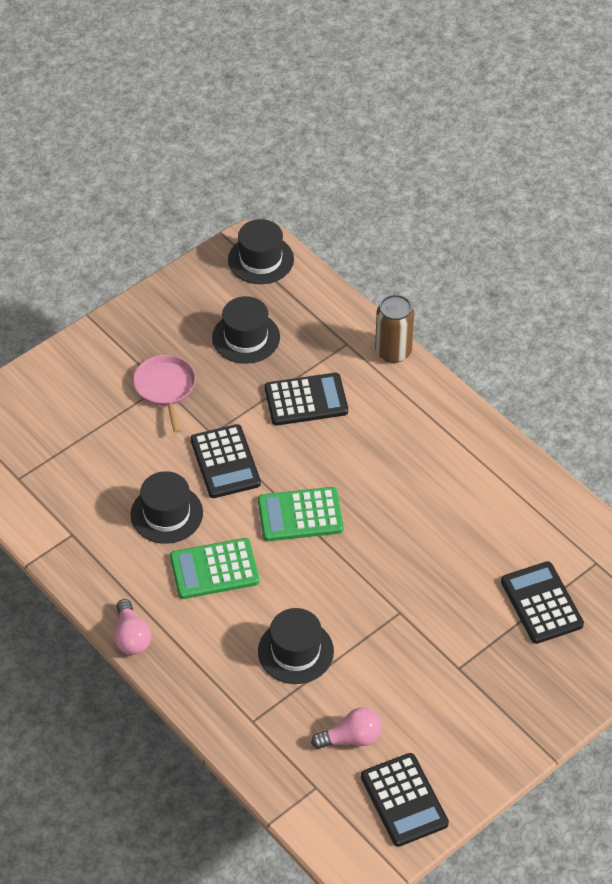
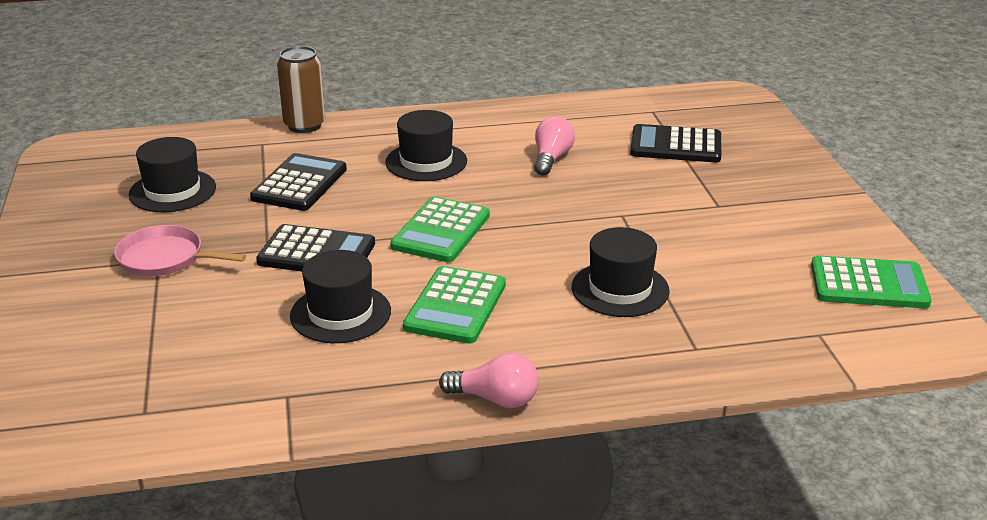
camera: 60 degrees left, 20 degrees down
black hat [228,219,294,284] -> black hat moved to [385,110,467,181]
pink light bulb [311,707,382,749] -> pink light bulb moved to [534,116,575,175]
black calculator [361,753,449,847] -> green calculator [811,256,931,308]

